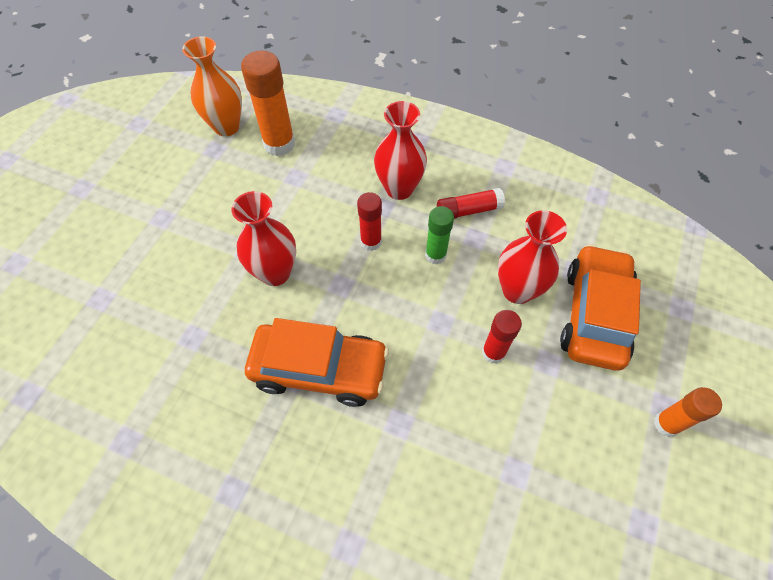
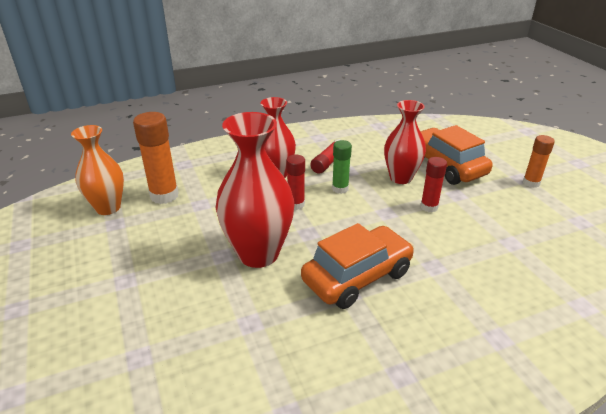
camera: 45 degrees left, 25 degrees down
red vase [231,191,296,286] -> red vase [216,112,294,268], size x1.51

